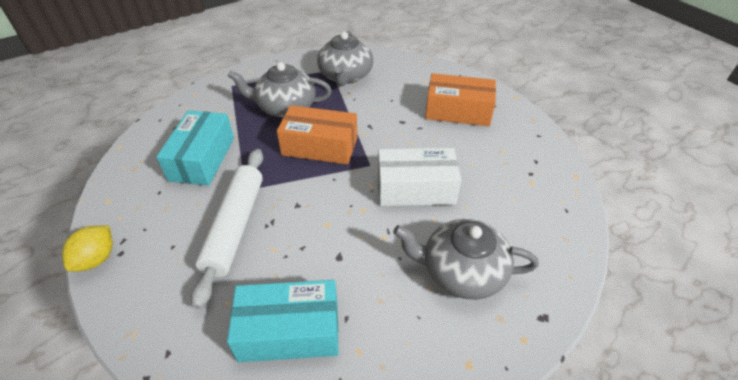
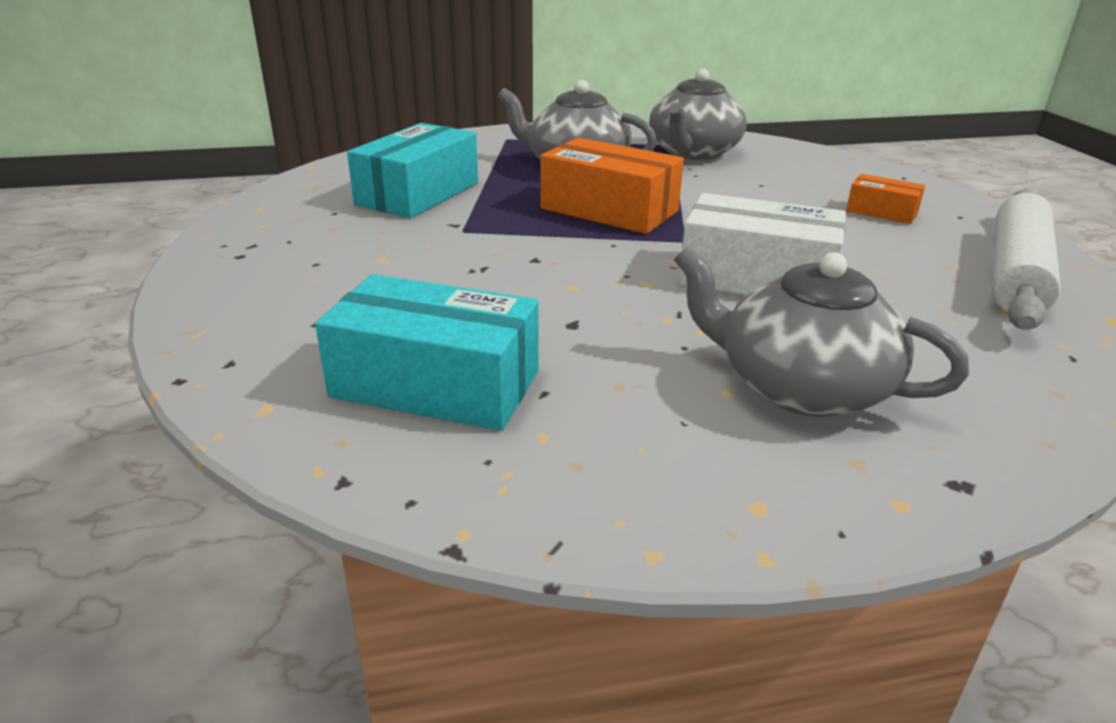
camera: 20 degrees right, 15 degrees down
yellow lemon [62,226,113,272] -> none
white rolling pin [191,149,263,309] -> white rolling pin moved to [993,189,1061,330]
orange box [425,73,496,126] -> orange box [846,174,925,224], size x0.53

